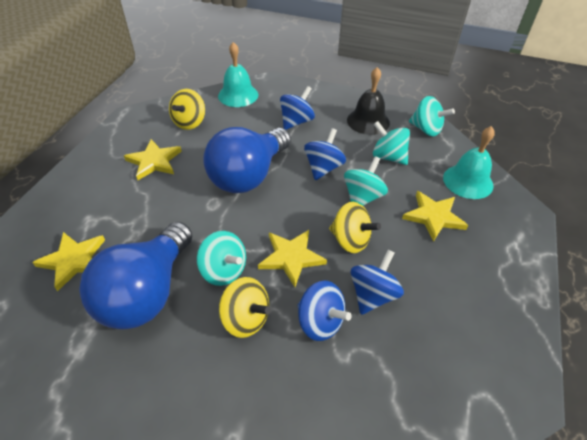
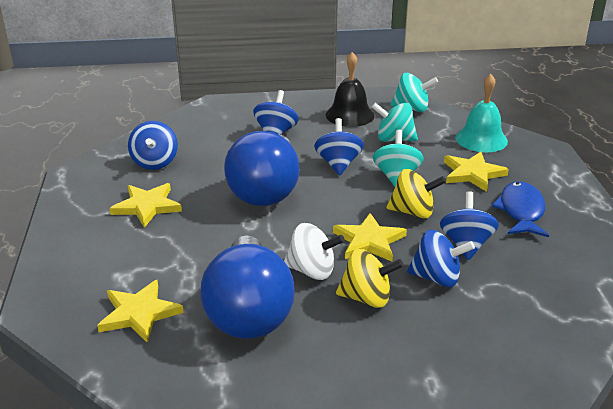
camera: 25 degrees left, 15 degrees down
yellow spinning top [169,89,205,130] -> blue spinning top [128,121,178,170]
turquoise spinning top [197,231,246,286] -> white spinning top [284,223,345,280]
turquoise bell [218,42,258,107] -> none
none -> blue fish [492,181,549,237]

